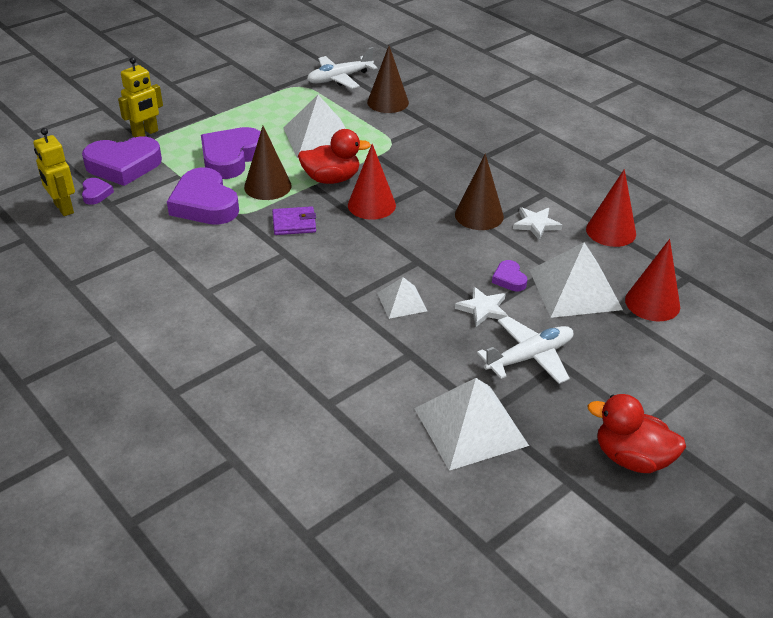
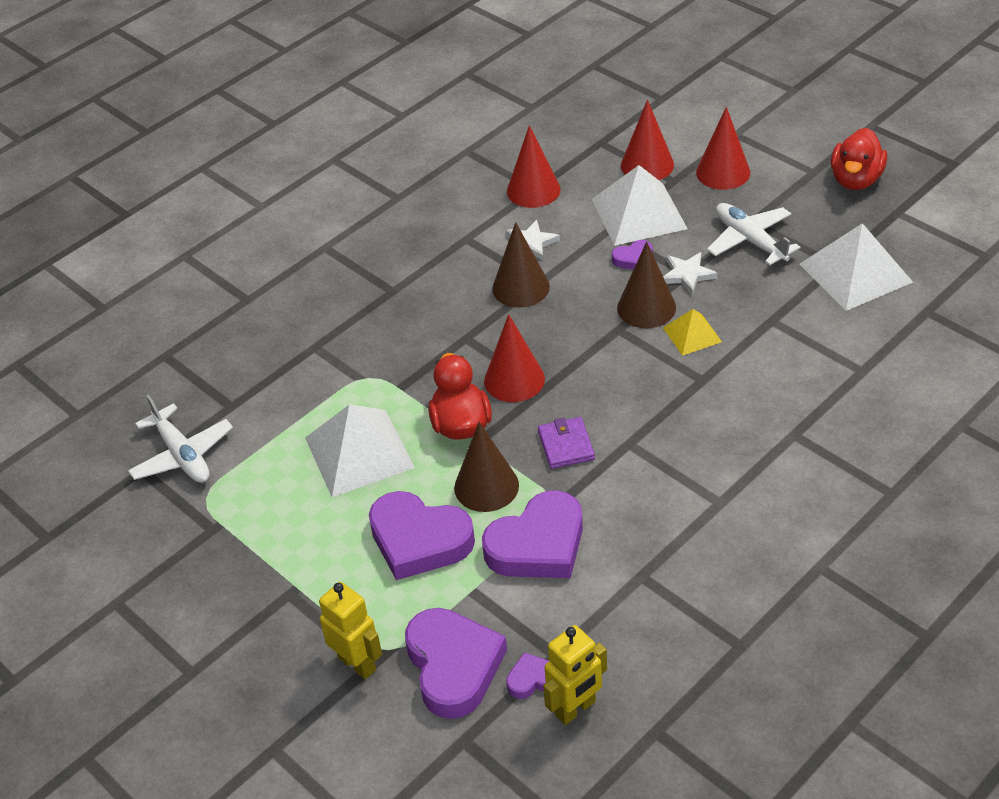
camera: 90 degrees left, 5 degrees up
brown cone [367,46,409,113] -> brown cone moved to [617,242,676,328]
white pyramid [377,277,427,319] -> yellow pyramid [663,309,722,356]
none -> red cone [696,107,750,190]

